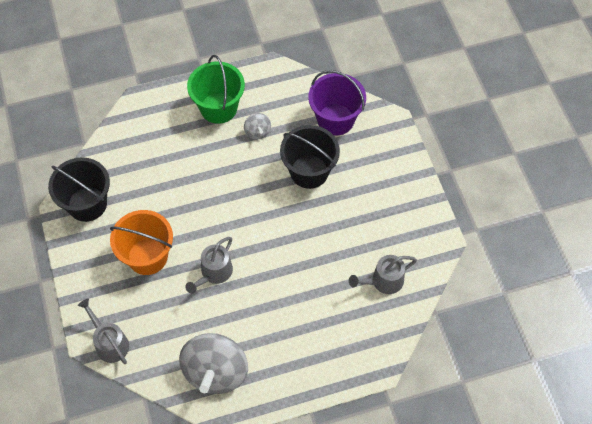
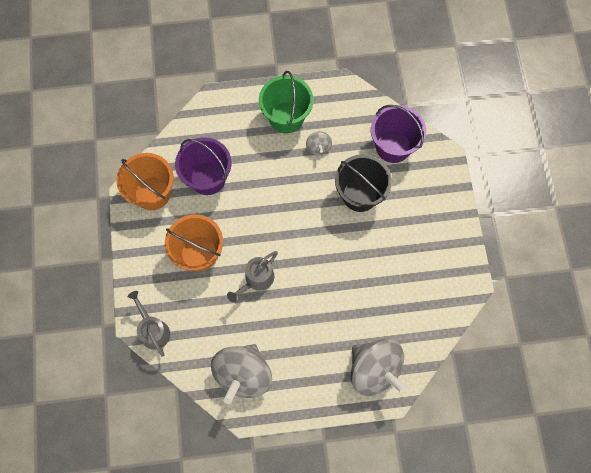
camera: 10 degrees right, 10 degrees up
black bucket [48,157,110,222] -> orange bucket [116,153,174,210]
grey watering can [349,255,417,294] -> none
none -> purple bucket [175,137,232,195]
none -> grey spinning top [351,339,407,396]

